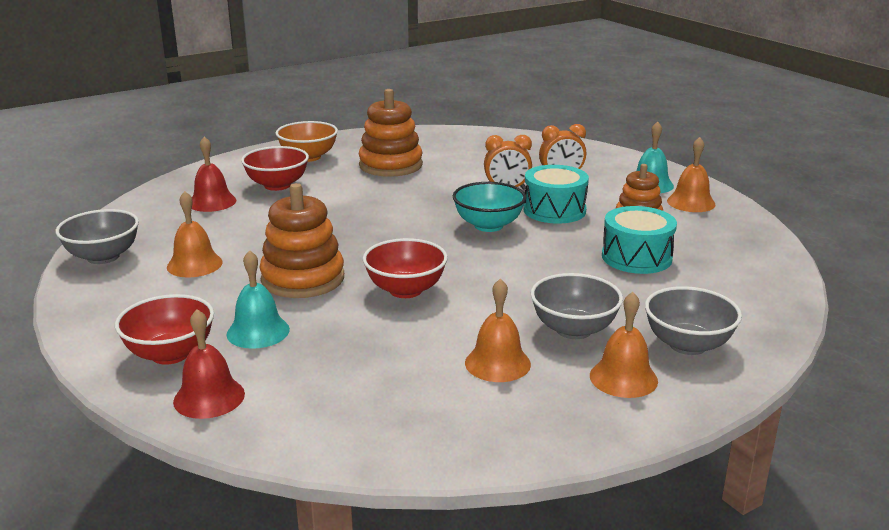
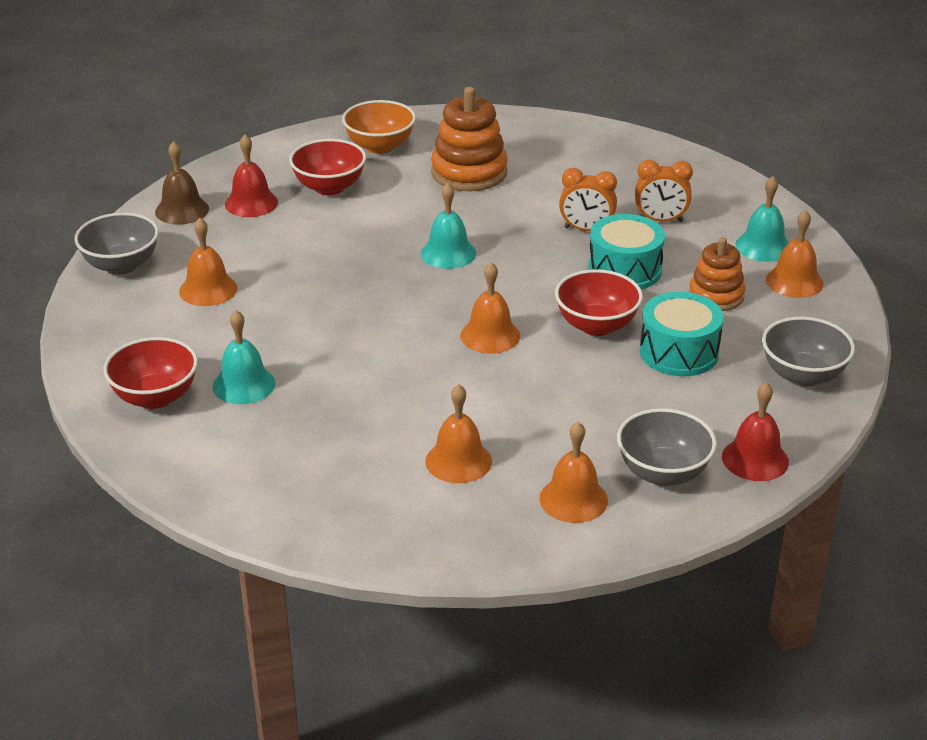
camera: 15 degrees right, 10 degrees up
red bell [173,309,245,419] -> red bell moved to [722,382,789,481]
orange stacking toy [259,183,344,298] -> none
red bowl [363,238,448,298] -> red bowl moved to [555,269,643,336]
turquoise bowl [453,182,526,232] -> none
grey bowl [531,273,623,339] -> grey bowl moved to [762,317,855,387]
none -> brown bell [155,141,209,225]
none -> turquoise bell [421,183,476,269]
none -> orange bell [460,262,520,354]

